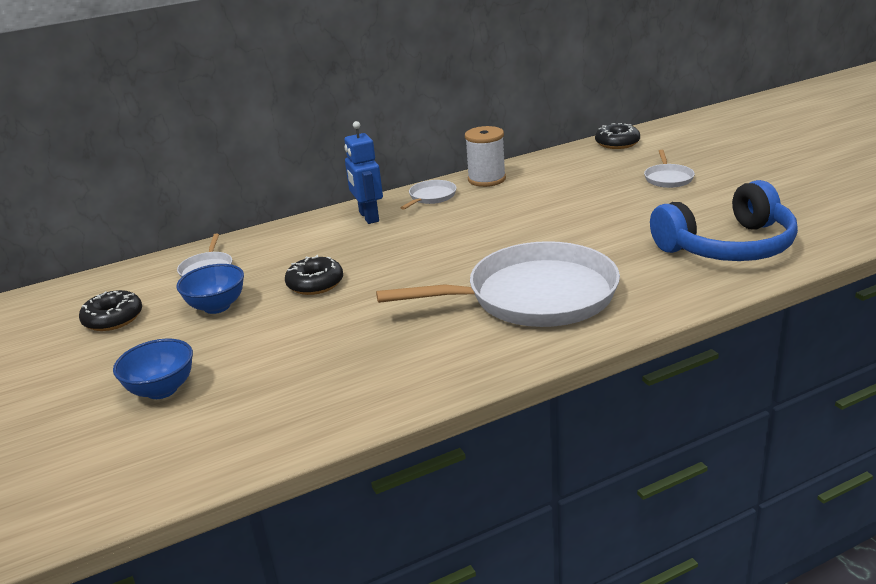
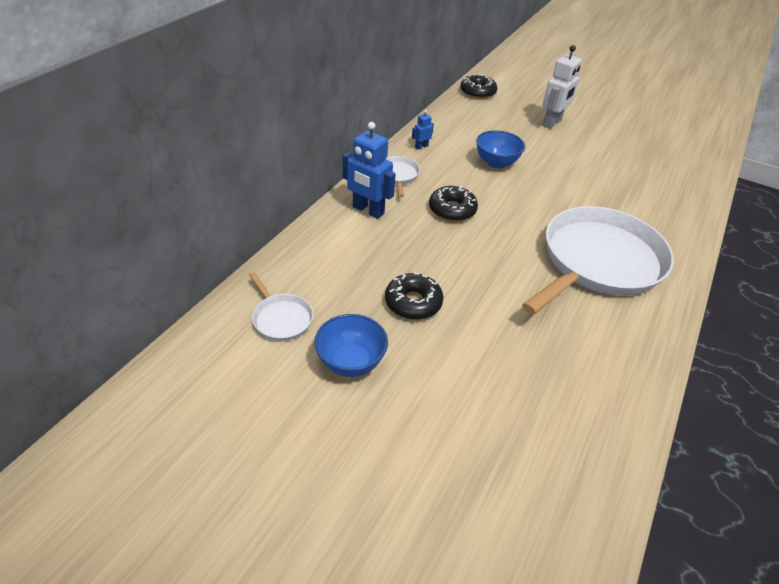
camera: 40 degrees left, 15 degrees up
black donut [79,290,142,331] -> black donut moved to [429,186,478,221]
blue bowl [113,339,193,399] -> blue bowl moved to [476,130,525,169]
white spool [465,126,506,187] -> blue robot [412,110,434,150]
white pan [644,150,695,188] -> white robot [542,45,582,129]
blue headphones [650,180,798,261] -> none

